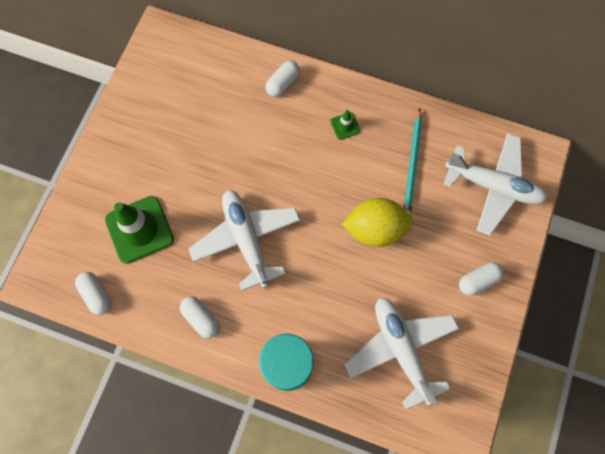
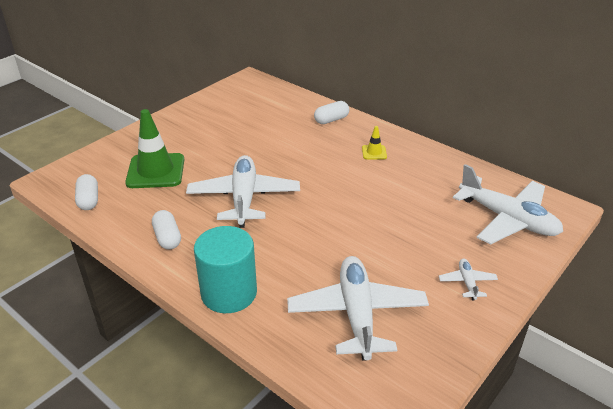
camera: 20 degrees right, 35 degrees down
green traffic cone [330,110,360,140] -> yellow traffic cone [362,126,387,159]
yellow lemon [341,198,413,247] -> none
turquoise pencil [404,109,422,216] -> none
white capsule [459,262,504,296] -> white plane [439,259,498,300]

